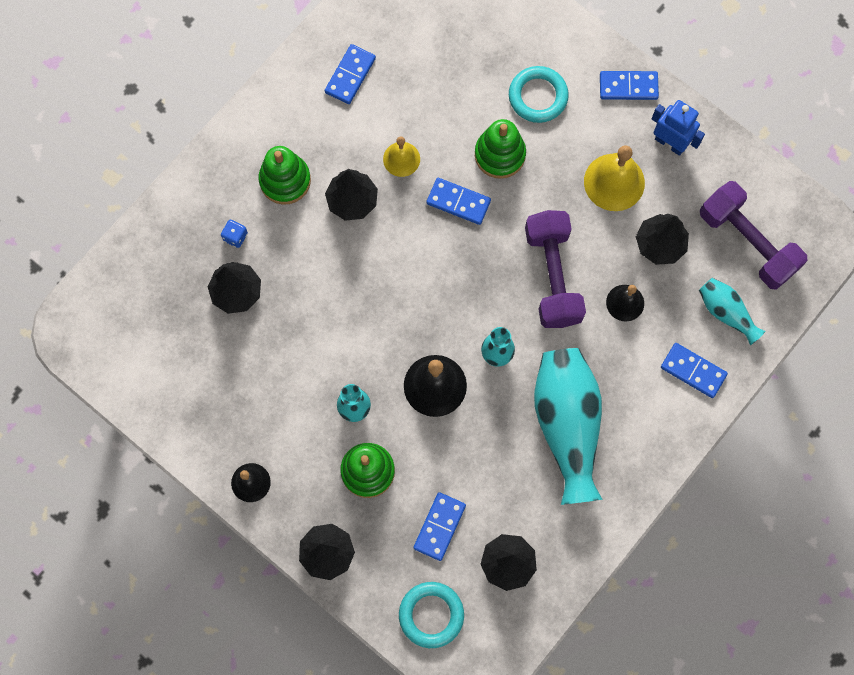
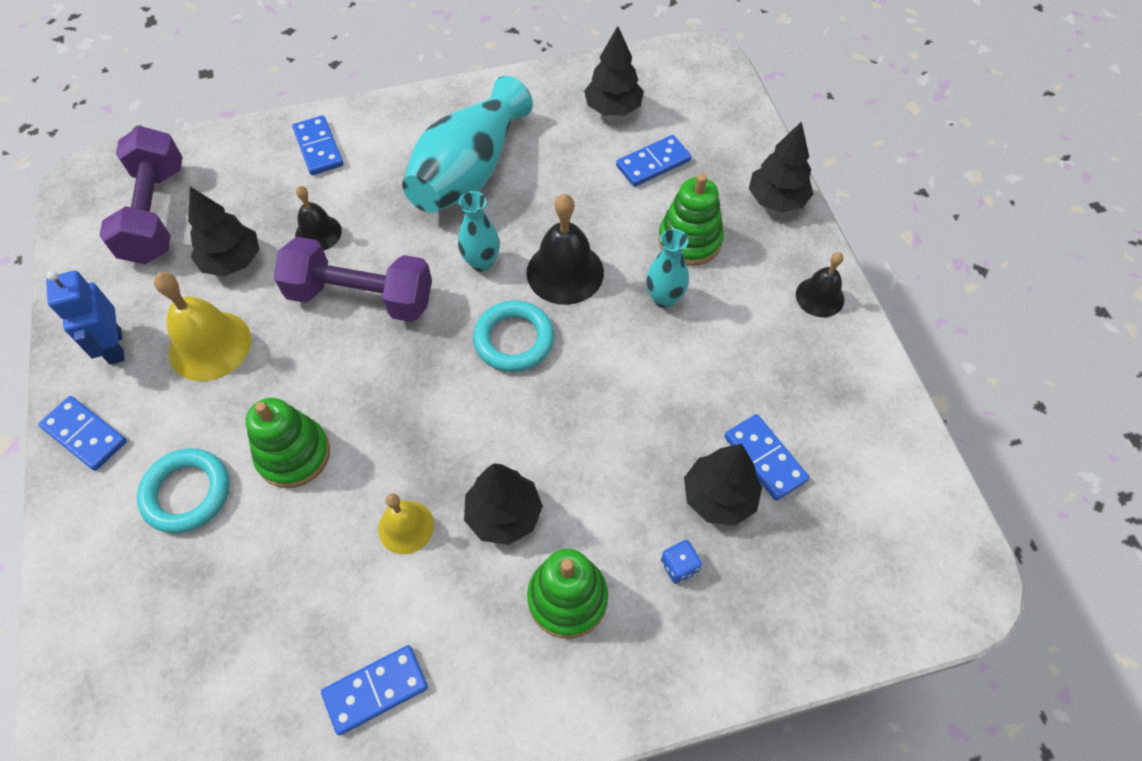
camera: 145 degrees left, 15 degrees down
turquoise ring [399,582,464,648] -> turquoise ring moved to [473,301,554,372]
blue domino [426,178,491,225] -> blue domino moved to [724,414,809,501]
purple dumbbell [525,210,586,328] -> purple dumbbell turned 75 degrees clockwise [274,237,432,322]
turquoise vase [699,278,765,345] -> none

